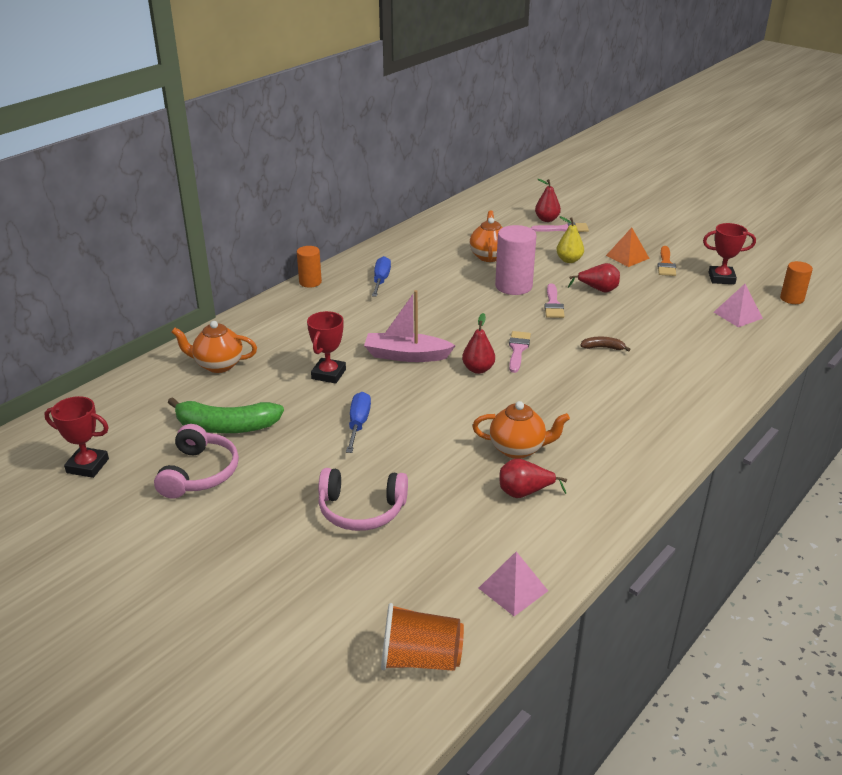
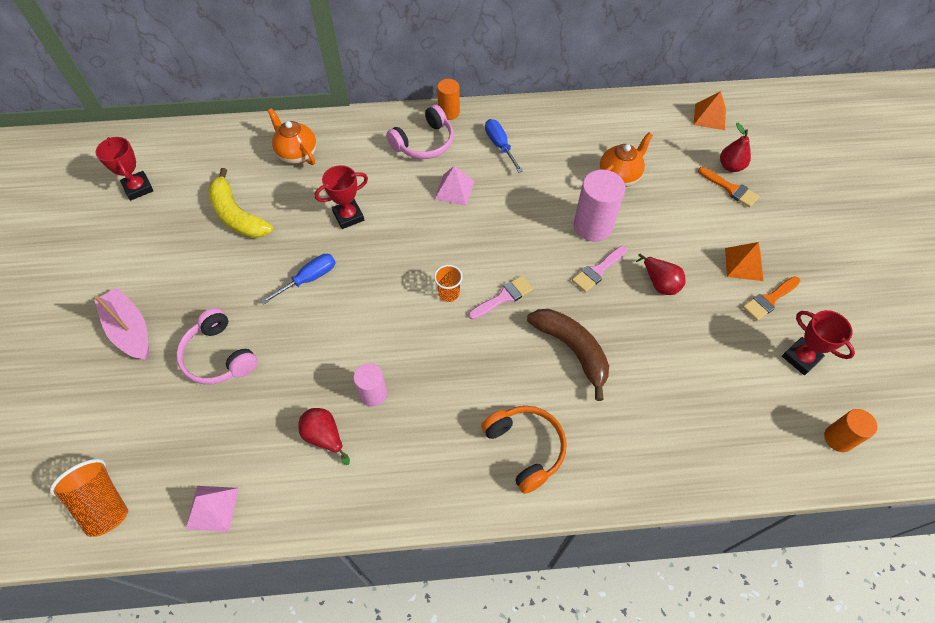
camera: 45 degrees right, 25 degrees up
pink headphones [154,424,239,499] -> pink headphones moved to [386,105,454,159]
green banana [168,397,284,433] -> yellow banana [208,168,273,238]
pink boat [364,290,456,362] -> pink boat moved to [94,287,149,360]
blue screwdriver [372,256,391,297] -> blue screwdriver turned 75 degrees counterclockwise [485,119,523,173]
red pear [462,313,495,374] -> orange cup [434,265,463,302]
orange teapot [472,401,570,459] -> pink cylinder [353,363,387,407]
pink brush [531,222,589,232] -> orange brush [698,167,759,207]
yellow pear [556,216,584,263] -> none
brown banana [580,337,631,351] -> brown banana [527,309,609,401], size x2.17
pink pyramid [714,284,763,327] -> pink pyramid moved to [435,166,475,206]
none -> orange headphones [481,406,567,494]
none -> orange pyramid [694,91,726,130]

